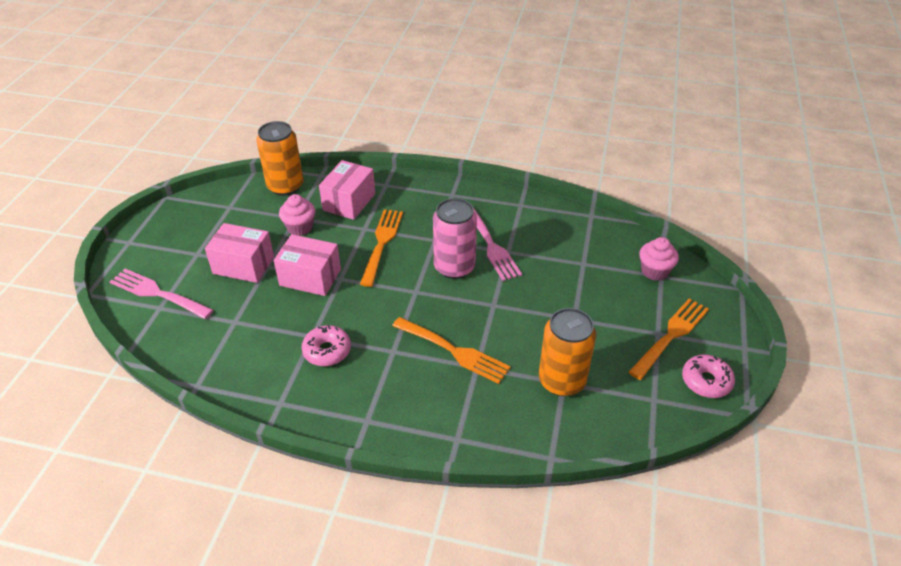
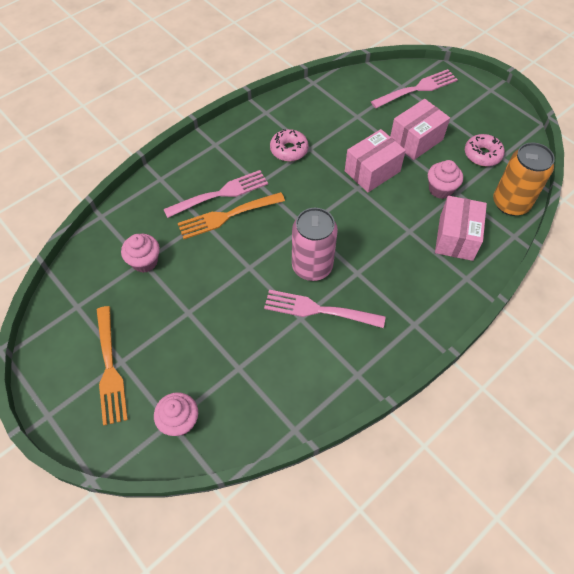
camera: 125 degrees right, 15 degrees up
pink box [319,160,375,220] -> pink box turned 45 degrees clockwise [435,196,487,261]
orange fork [360,209,403,287] -> none
orange can [539,308,596,396] -> pink cupcake [121,234,160,273]
pink donut [682,354,735,398] -> pink donut moved to [465,134,505,166]
none -> pink fork [163,170,268,218]

